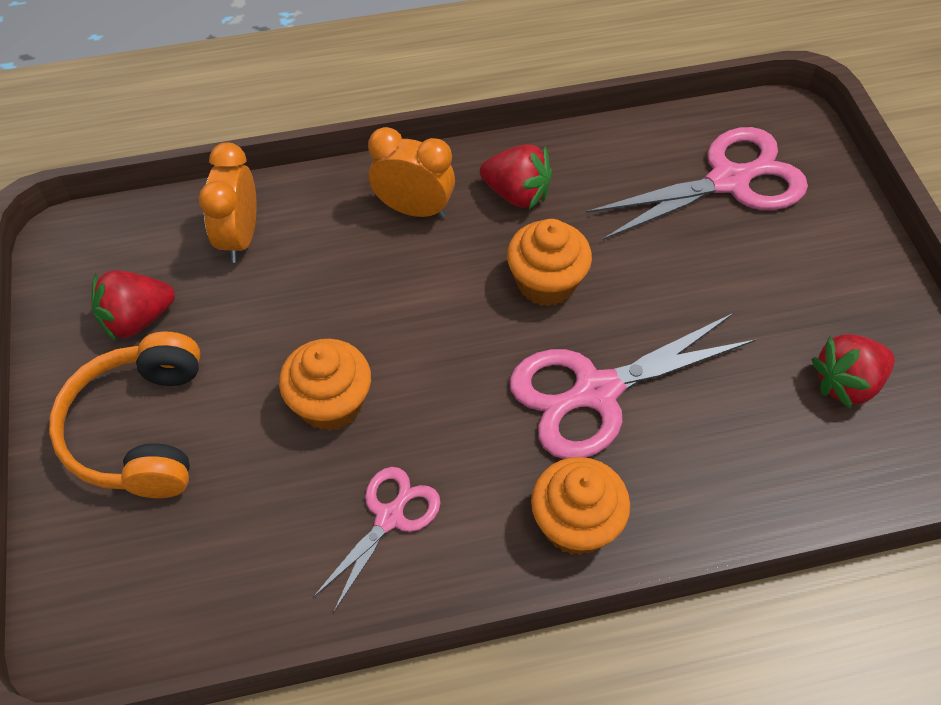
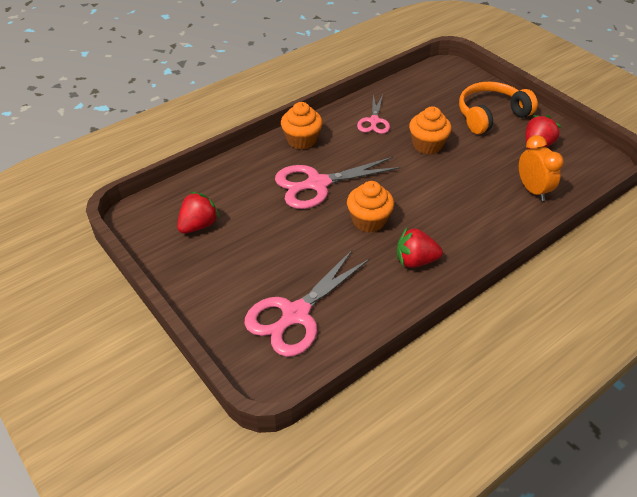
camera: 155 degrees right, 10 degrees down
orange headphones [49,332,200,498] -> orange headphones turned 90 degrees counterclockwise [459,82,538,134]
orange clock [368,127,455,218] -> none
pink scissors [510,313,756,459] -> pink scissors turned 150 degrees counterclockwise [275,157,401,209]

